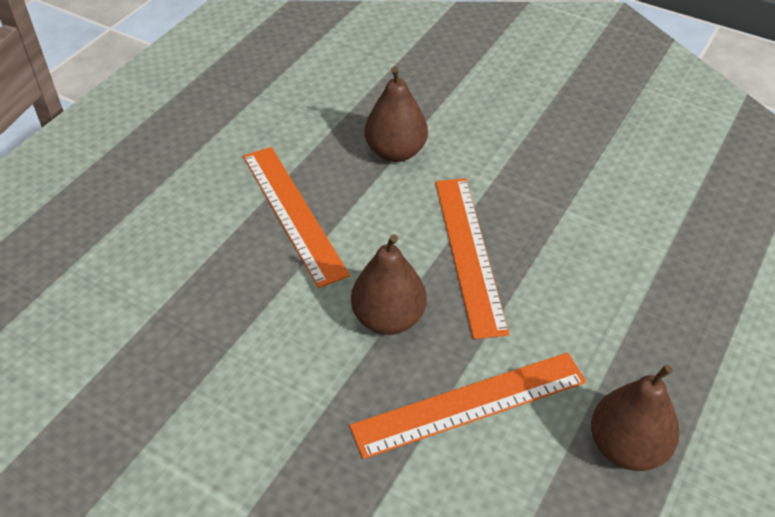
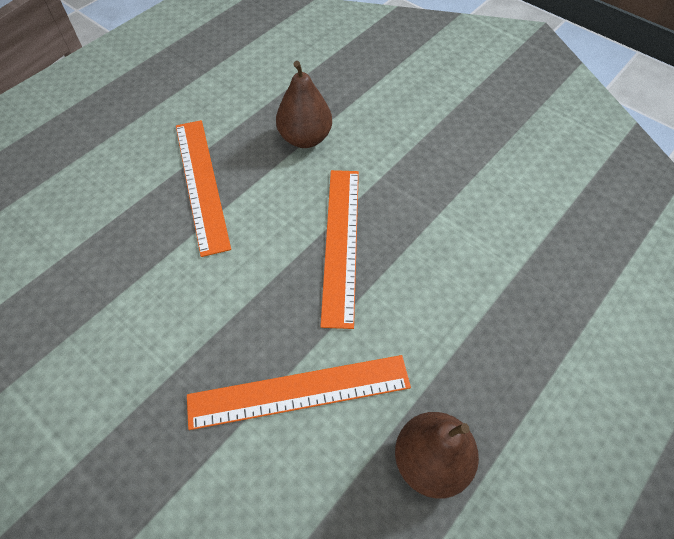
camera: 10 degrees right, 10 degrees up
brown pear [351,234,427,335] -> none

